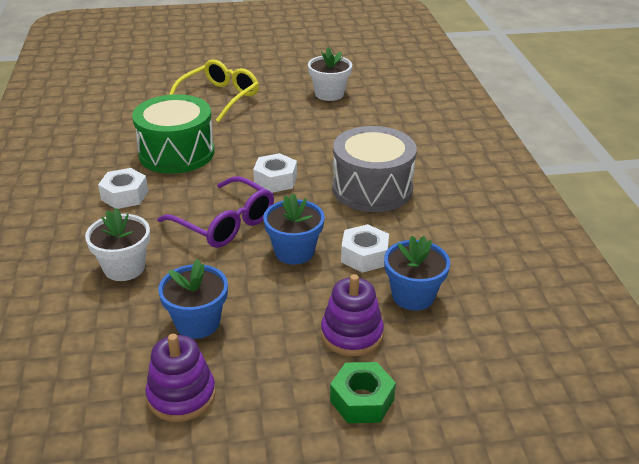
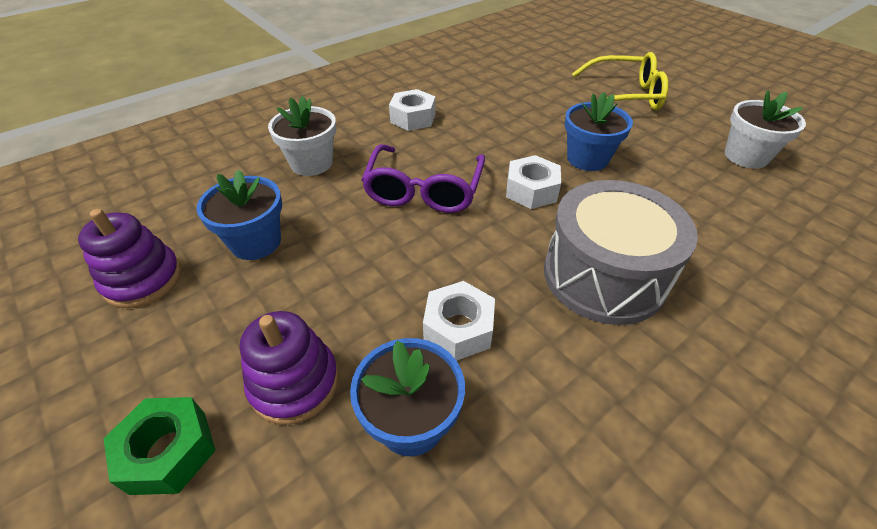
camera: 60 degrees right, 10 degrees up
green drum [132,94,215,174] -> none
blue flower pot [263,193,325,265] -> blue flower pot moved to [565,92,633,171]

